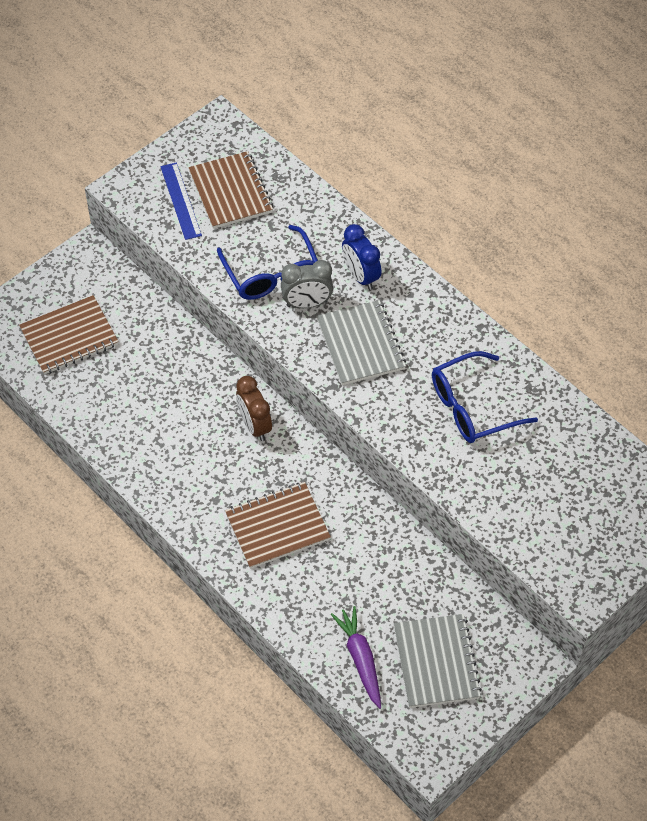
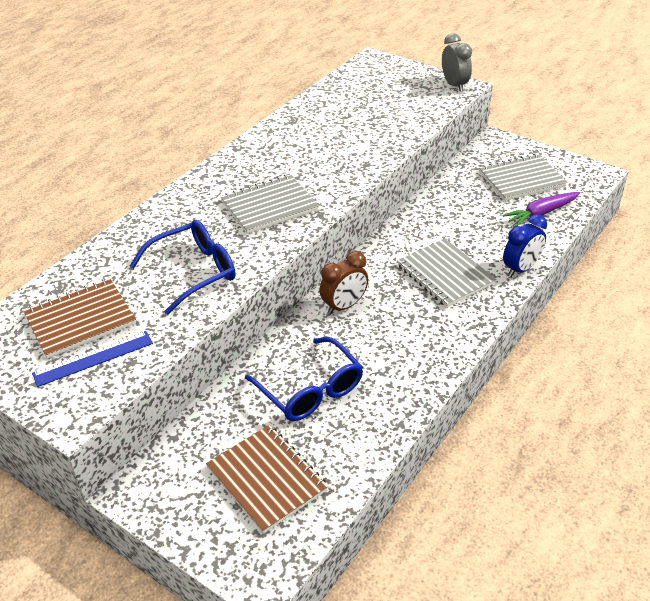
camera: 100 degrees left, 15 degrees down
brown notebook [225,482,331,569] -> grey notebook [397,238,496,307]
grey clock [281,260,333,308] -> grey clock moved to [442,33,472,92]
blue clock [342,224,382,290] -> blue clock moved to [503,214,547,277]
blue glasses [432,351,538,443] -> blue glasses moved to [245,337,363,421]

